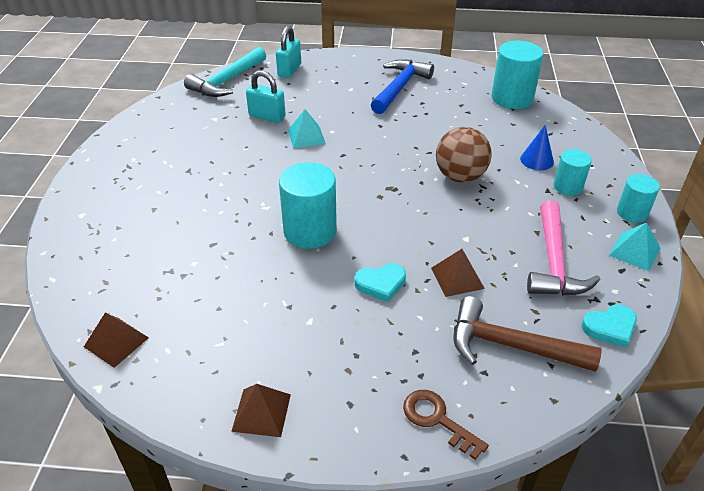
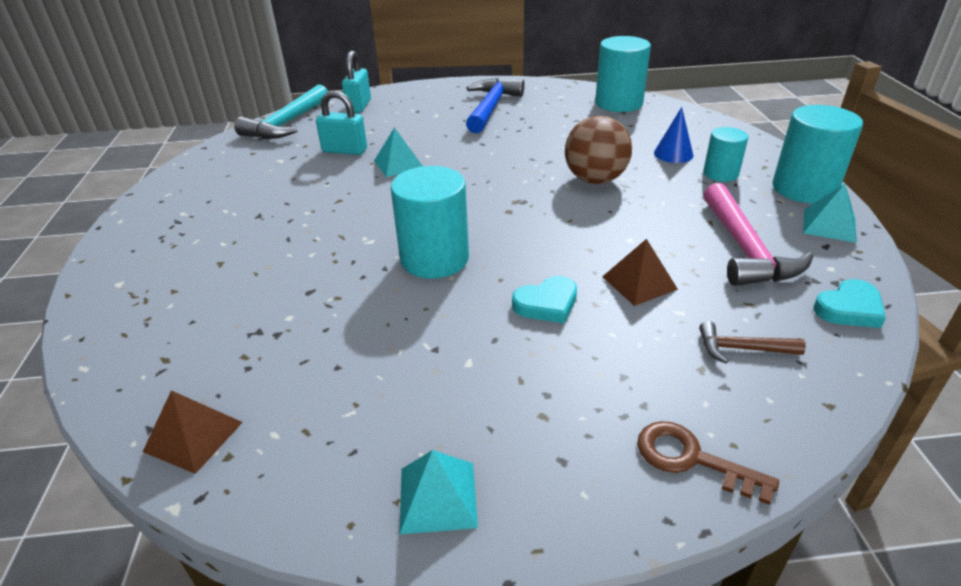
camera: 10 degrees left, 5 degrees down
brown pyramid [231,384,291,437] -> turquoise pyramid [400,450,478,534]
brown hammer [454,296,602,372] -> brown hammer [699,321,806,364], size x0.51
turquoise cylinder [617,174,660,223] -> turquoise cylinder [772,105,863,204], size x1.70

